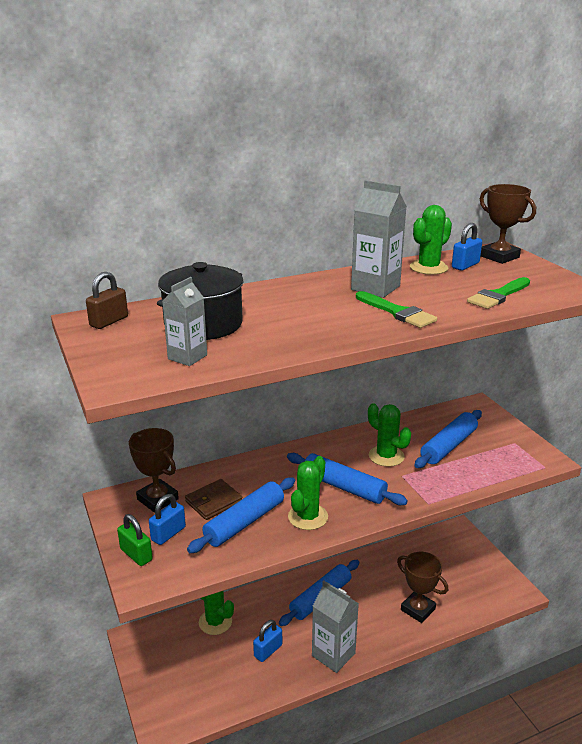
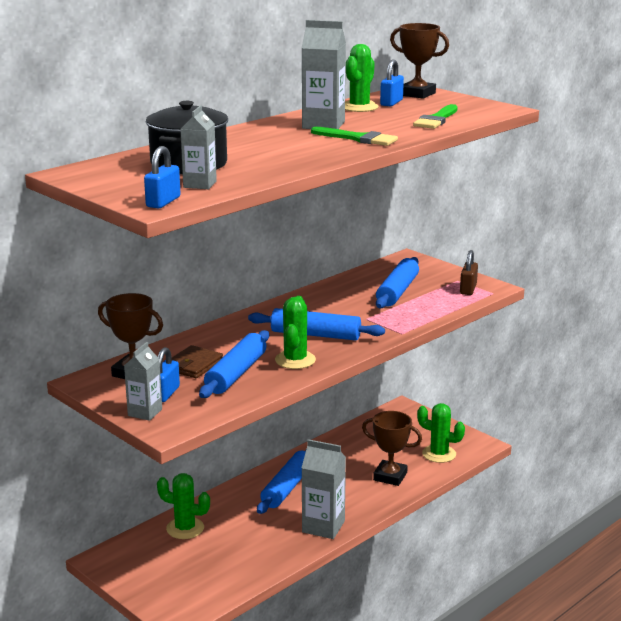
camera: 20 degrees left, 5 degrees down
brown padlock [86,272,128,329] -> brown padlock moved to [460,250,478,295]
green padlock [117,514,153,566] -> grey carton [124,342,162,421]
blue padlock [253,620,282,662] -> blue padlock moved to [144,146,181,209]
green cactus [368,403,411,467] -> green cactus moved to [417,403,465,463]

